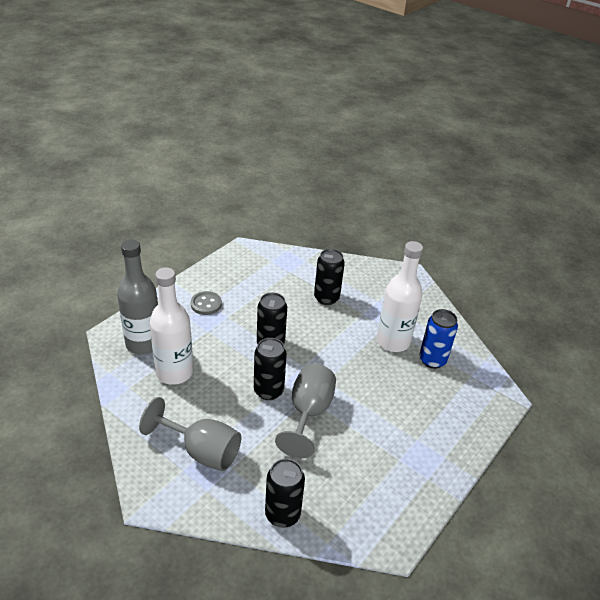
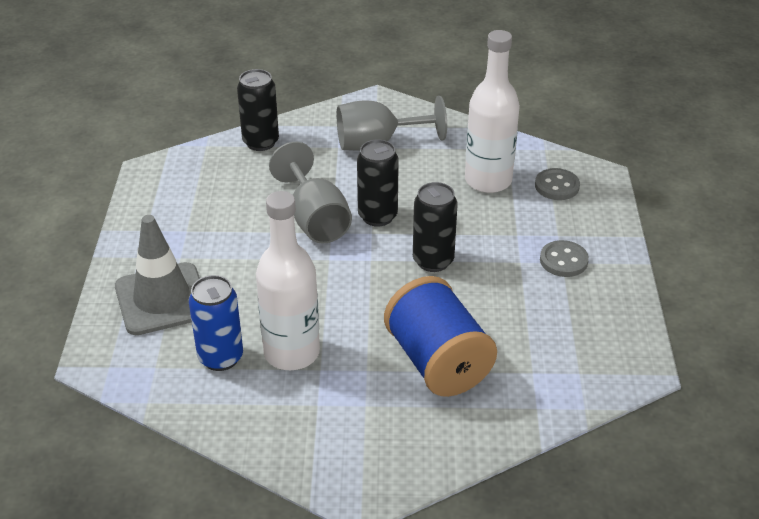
camera: 145 degrees right, 0 degrees up
grey bottle [117,239,158,355] -> grey button [535,168,580,200]
black can [314,249,345,305] -> blue spool [384,276,497,397]
none -> grey traffic cone [115,215,200,335]

